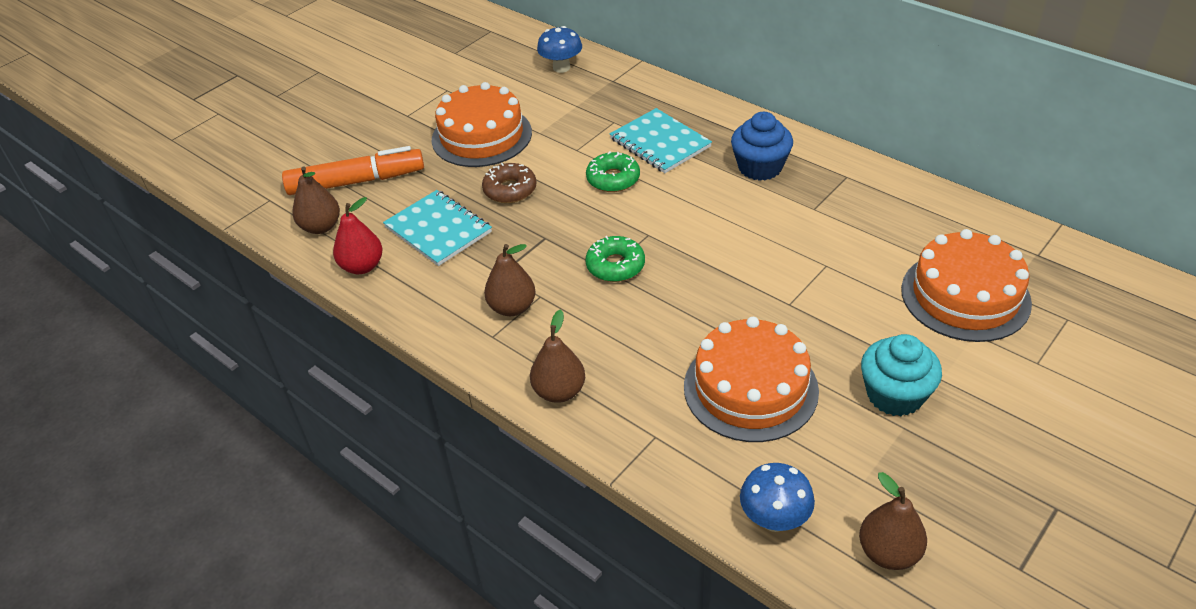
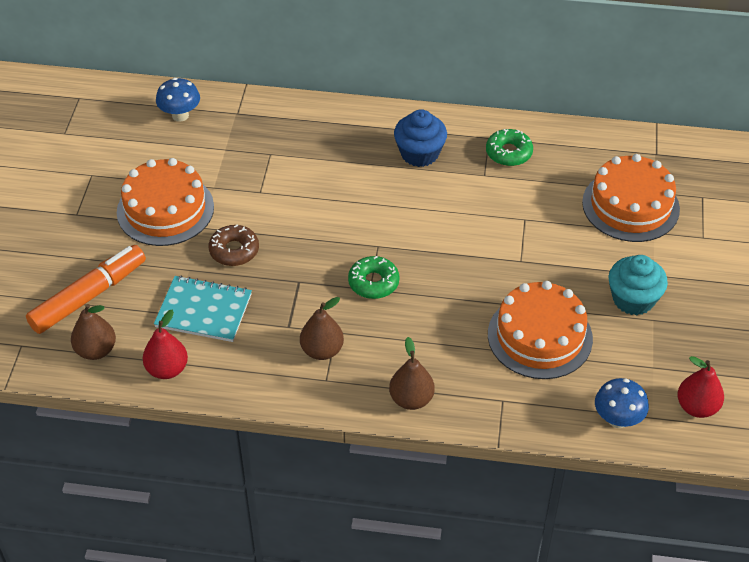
camera: 35 degrees left, 5 degrees up
green donut [586,152,640,192] -> green donut moved to [486,129,533,166]
turquoise notebook [610,108,712,173] -> none
brown pear [859,472,927,570] -> red pear [677,356,724,418]

